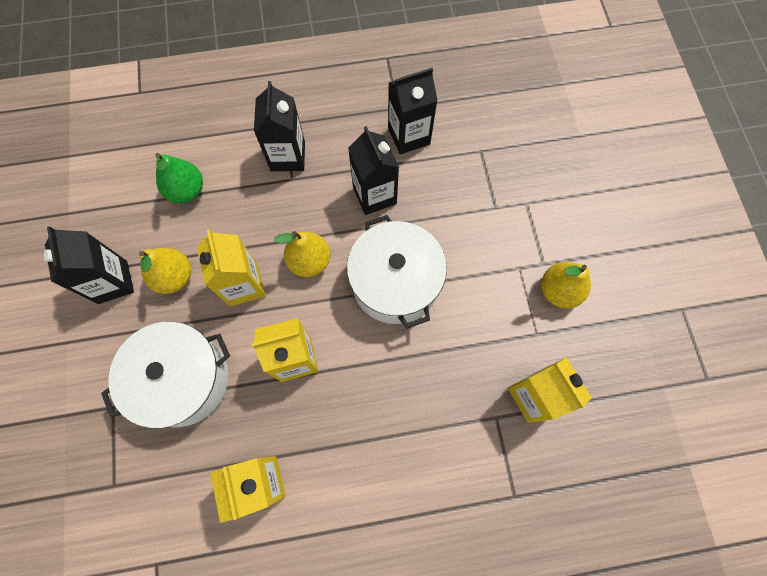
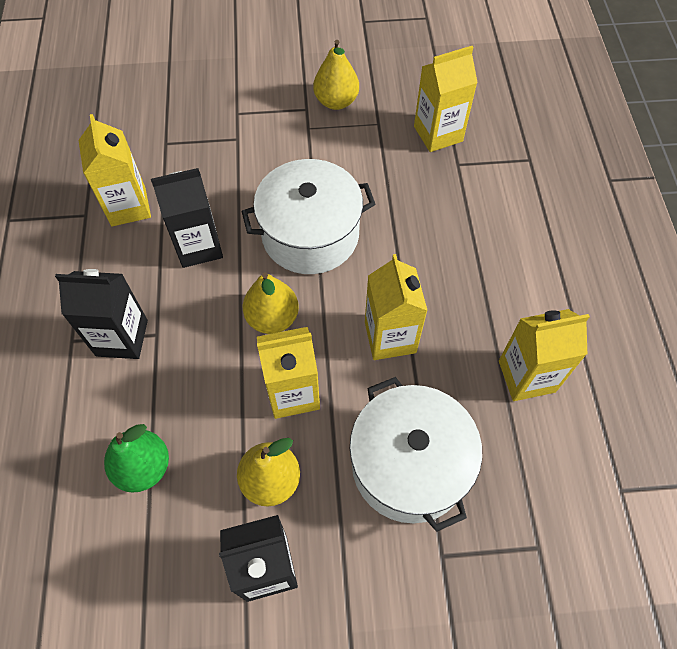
camera: 85 degrees left, 10 degrees down
black carton [388,68,438,154] -> yellow carton [79,114,151,226]

